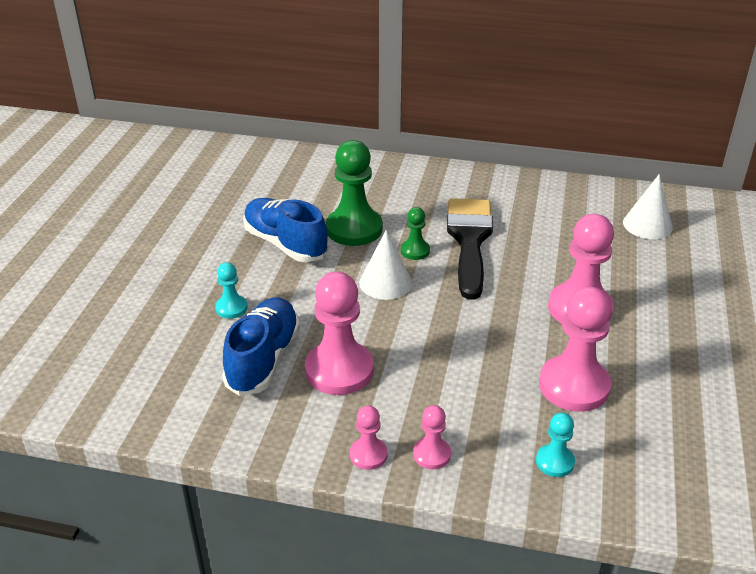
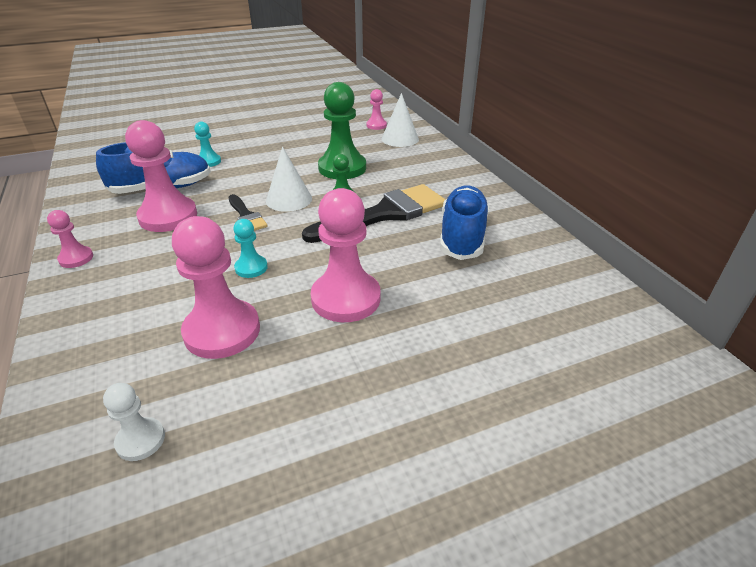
camera: 55 degrees right, 0 degrees up
blue shoe [243,198,329,262] -> blue shoe moved to [440,185,489,260]
pink pawn [413,405,451,469] -> pink pawn moved to [366,89,387,130]
turquoise pawn [536,412,575,477] -> turquoise pawn moved to [233,219,268,278]
white cone [623,174,673,239] -> white cone moved to [382,93,419,147]
none -> white pawn [103,383,165,461]
none -> black brush [228,194,268,231]

